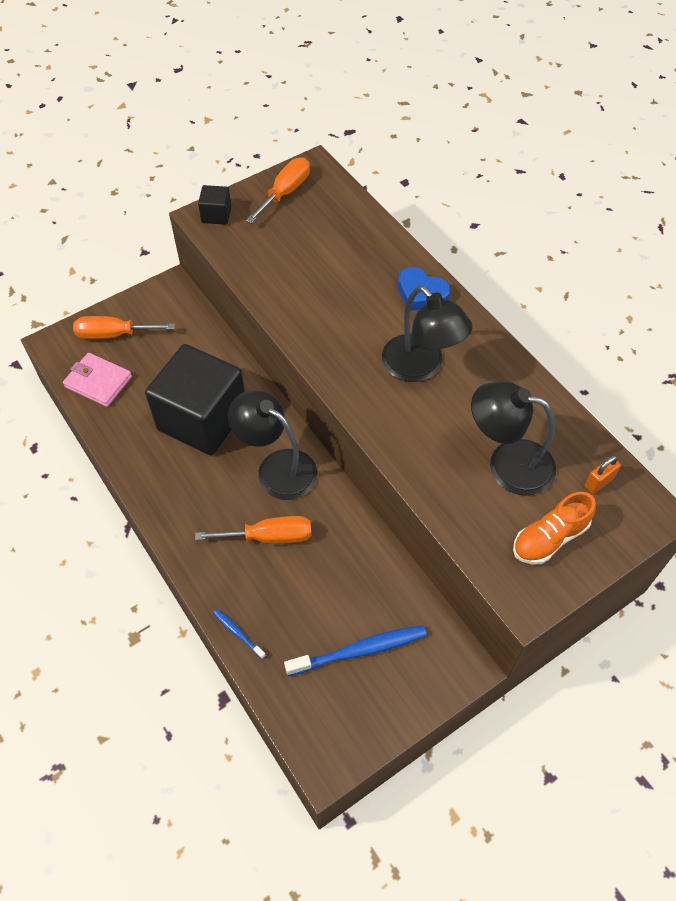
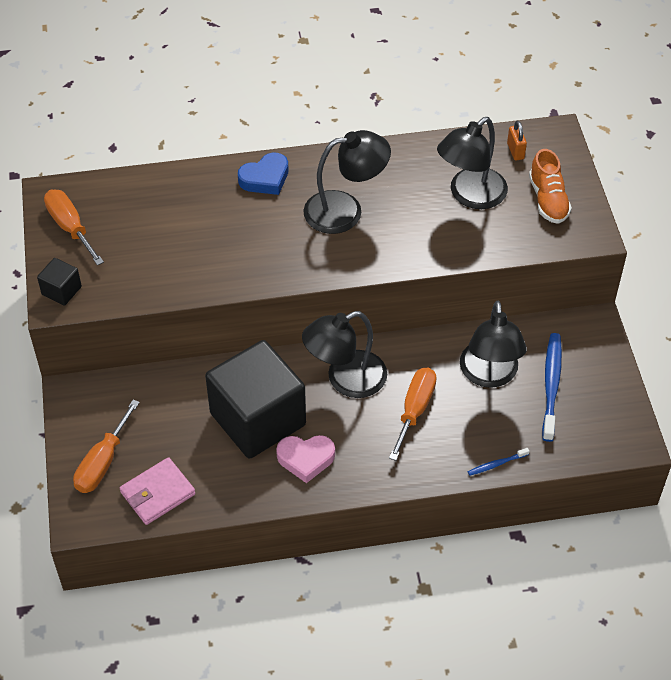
camera: 65 degrees left, 5 degrees down
none -> pink heart [276,435,335,483]
none -> black lamp [460,301,527,388]

